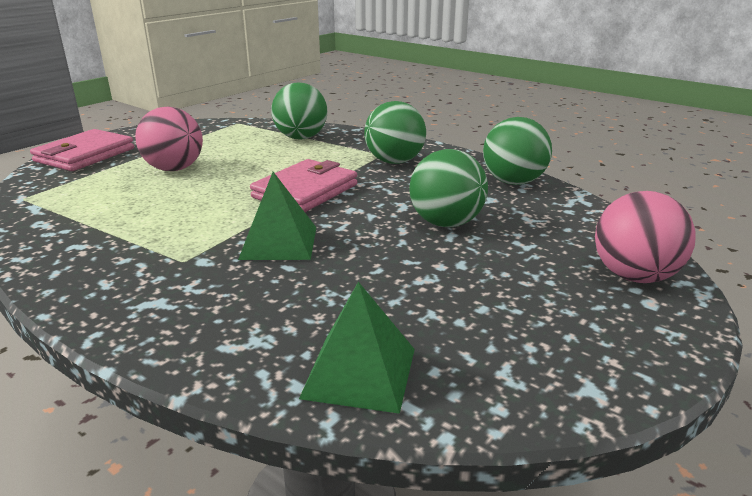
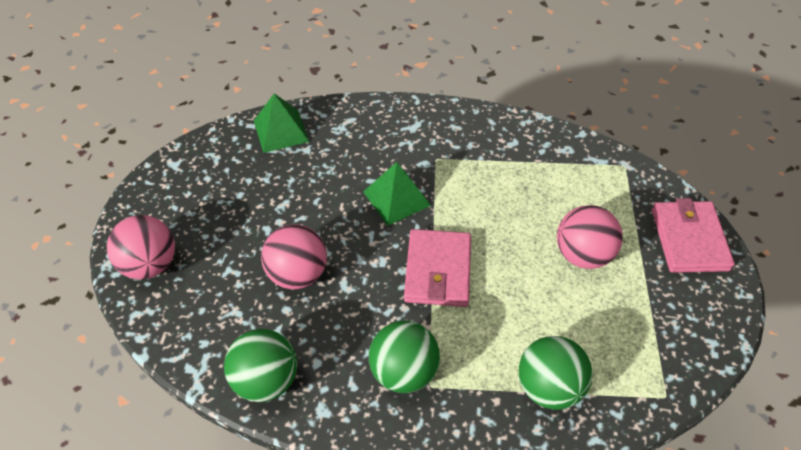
camera: 150 degrees right, 25 degrees up
green ball [409,149,488,227] -> pink ball [261,224,327,289]

